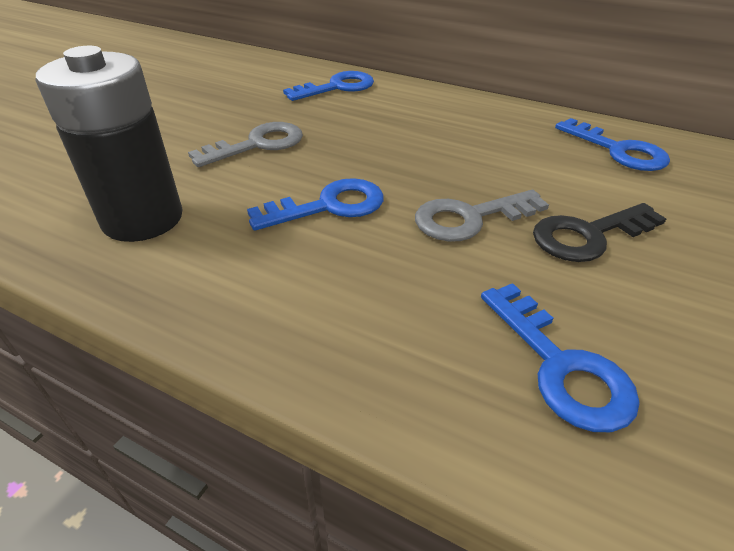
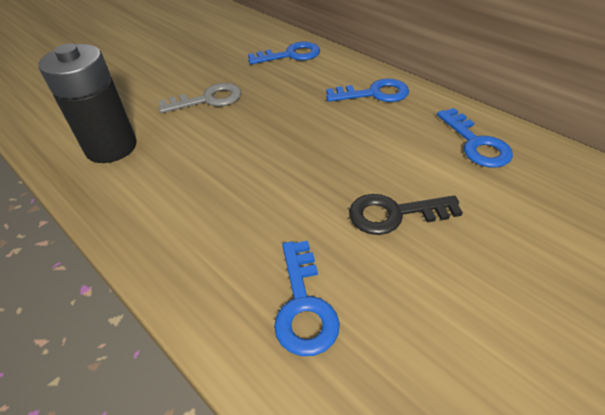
camera: 20 degrees right, 5 degrees up
blue key [247,178,384,231] -> blue key moved to [326,78,409,102]
grey key [415,190,549,242] -> none

